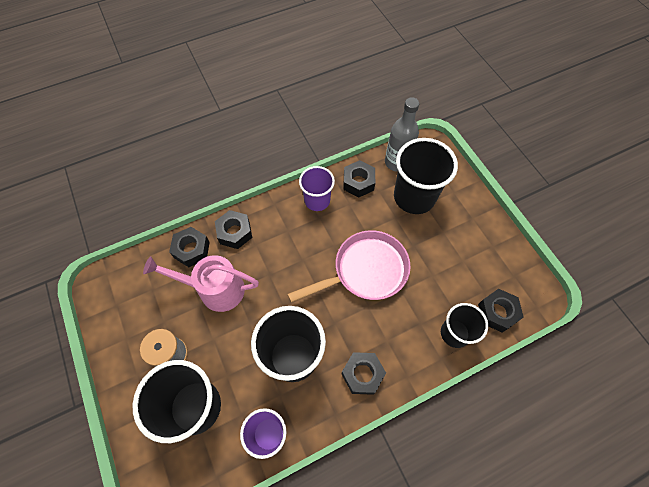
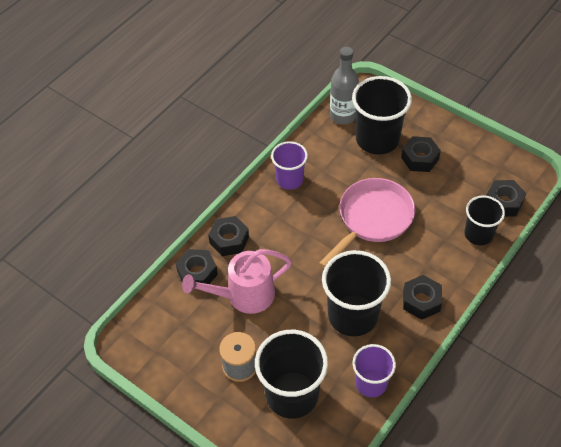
camera: 25 degrees left, 10 degrees down
black nut [343,160,375,198] -> black nut moved to [401,136,441,172]

